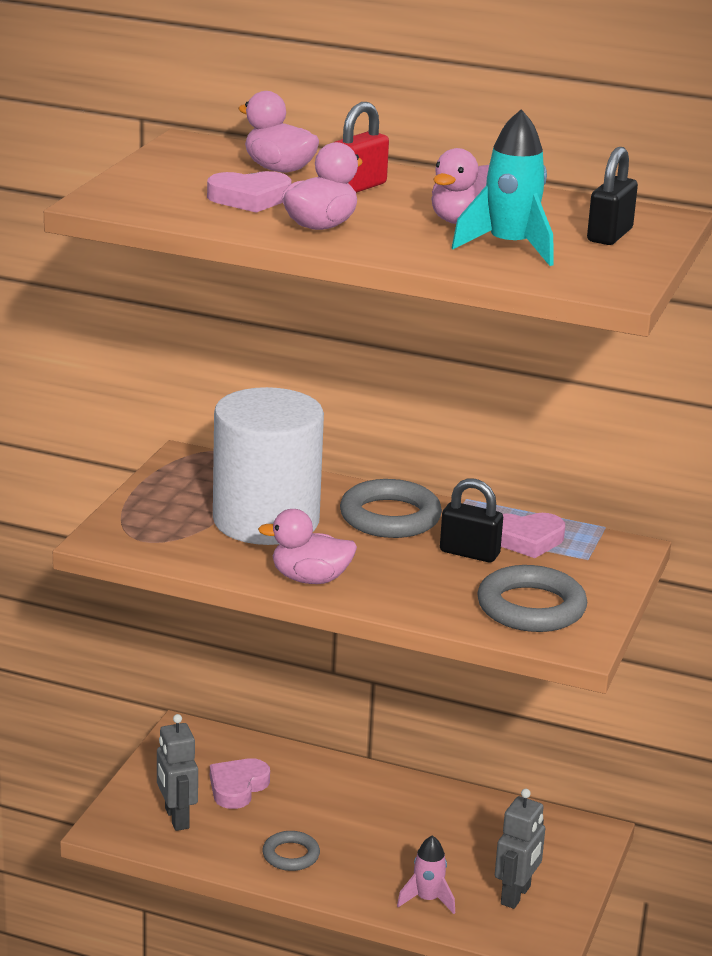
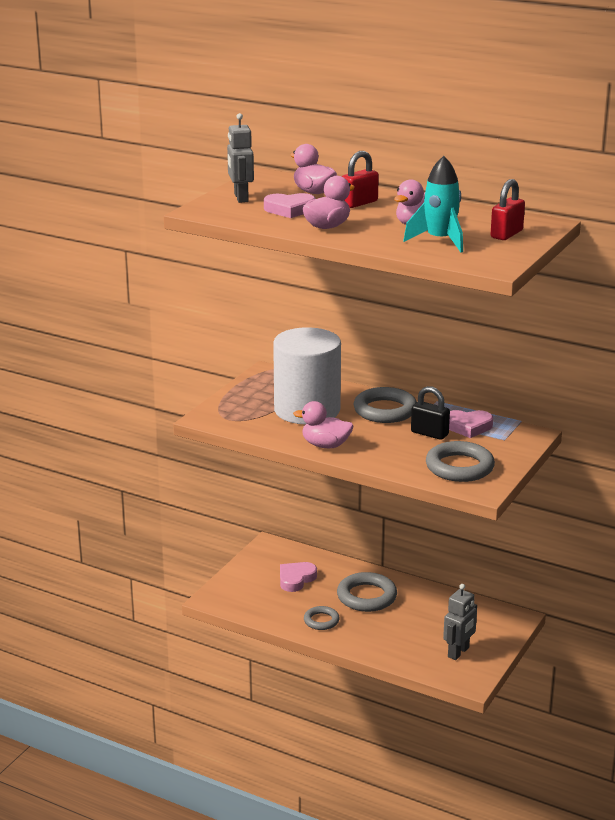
camera: 10 degrees right, 0 degrees up
grey robot [157,714,198,831] -> grey robot moved to [227,113,254,203]
pink rocket [397,835,455,914] -> none
black padlock [587,147,638,245] -> red padlock [491,179,525,240]
none -> grey ring [337,572,397,612]

